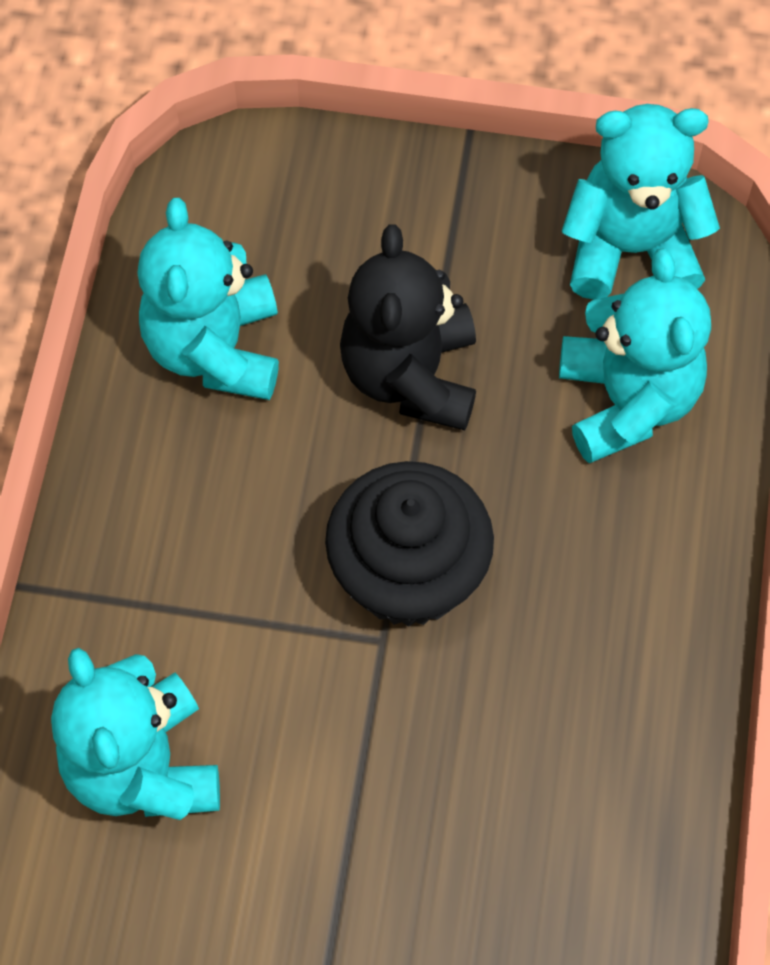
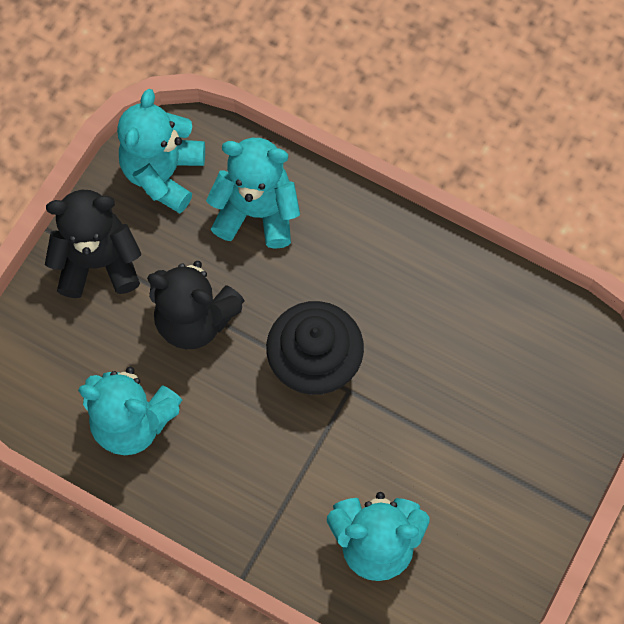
camera: 70 degrees left, 5 degrees up
none -> black teddy bear [45,190,141,298]

